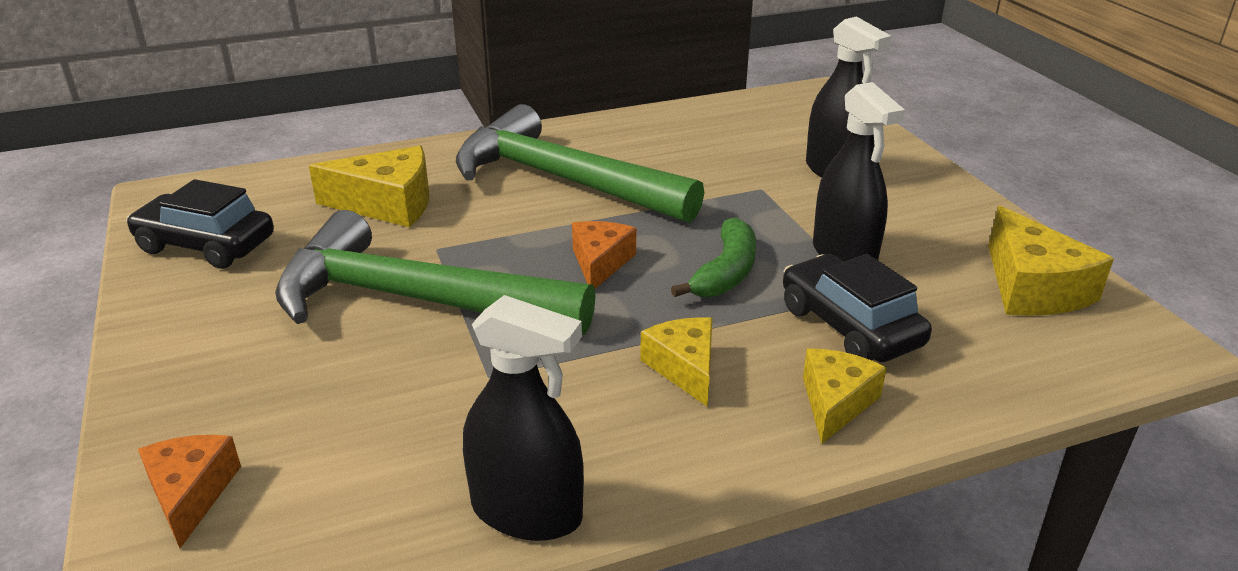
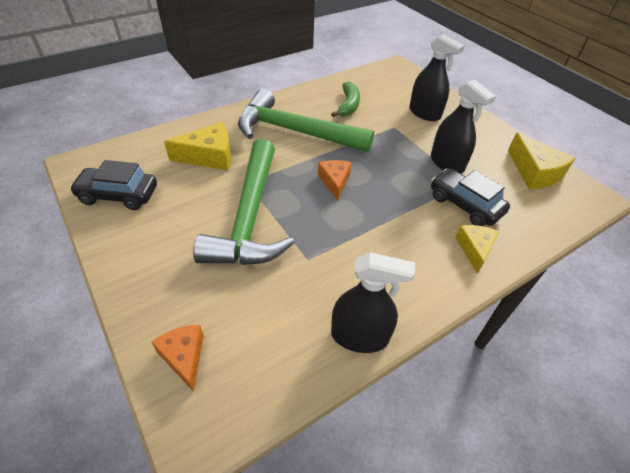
camera: 15 degrees left, 15 degrees up
green hammer [275,210,596,335] -> green hammer turned 90 degrees counterclockwise [193,139,295,265]
yellow cheese [640,317,713,407] -> none
green banana [671,217,756,297] -> green banana moved to [331,82,360,117]

